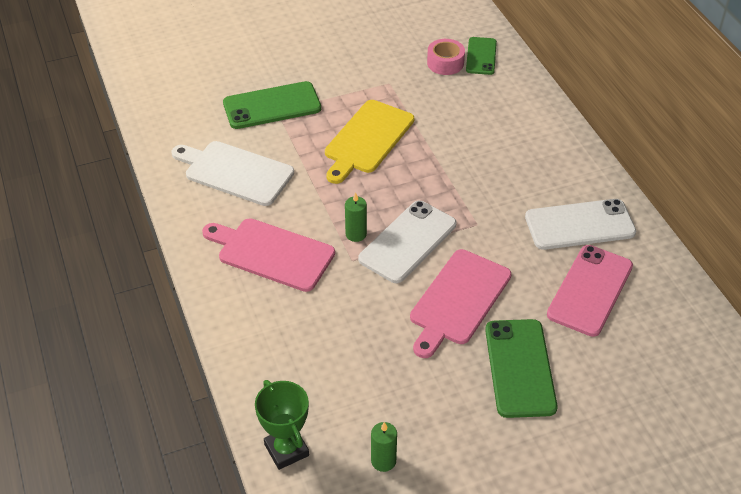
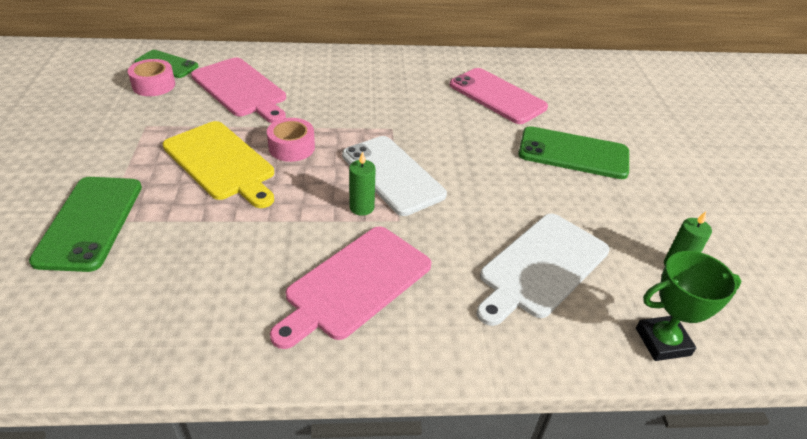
camera: 75 degrees left, 5 degrees down
white cutting board [172,141,294,206] -> white cutting board moved to [476,213,610,326]
pink cutting board [410,249,511,358] -> pink cutting board moved to [191,58,286,123]
white phone [525,199,636,250] -> none
none -> pink tape [267,118,315,162]

